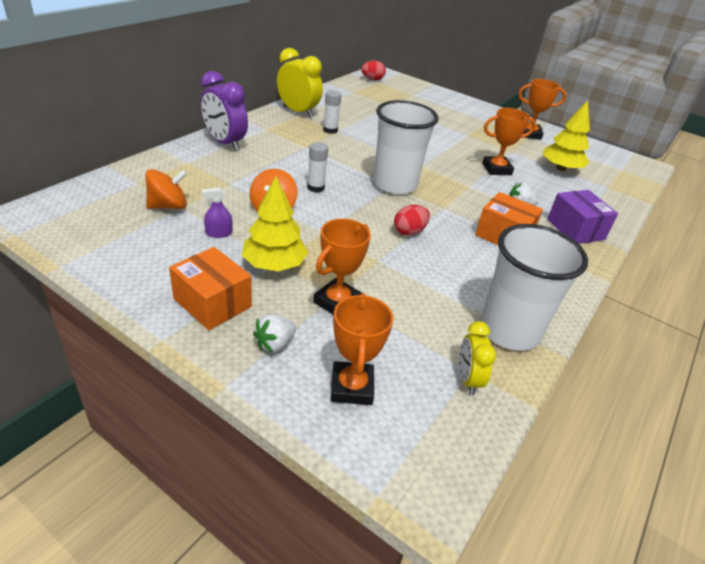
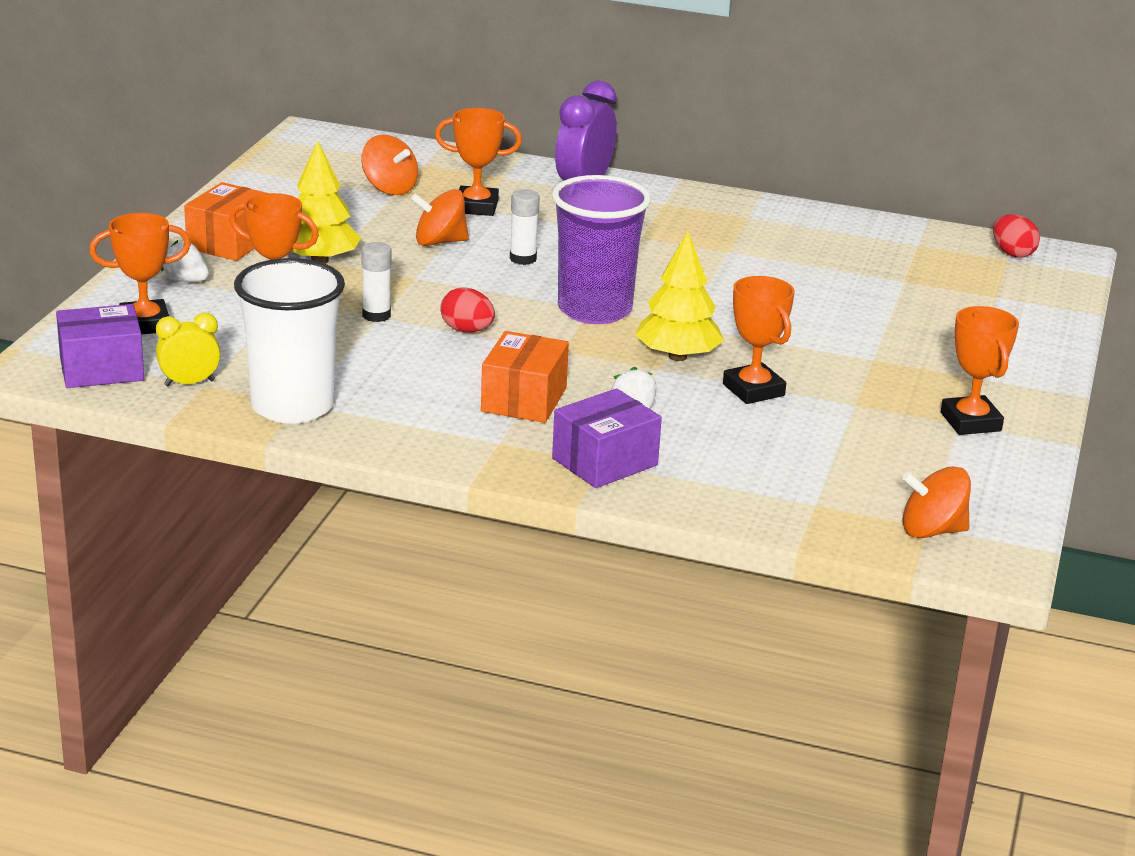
camera: 75 degrees right, 10 degrees down
purple spray bottle [202,188,233,238] -> none
yellow clock [277,48,323,118] -> none
white glue stick [323,90,341,134] -> white glue stick moved to [361,242,392,322]
white cup [373,100,439,195] -> purple cup [552,175,651,324]
yellow tree [543,100,590,171] -> yellow tree moved to [635,231,724,361]
none -> purple box [56,304,144,388]
none -> orange trophy [435,108,522,216]
none -> orange spinning top [902,466,971,538]

